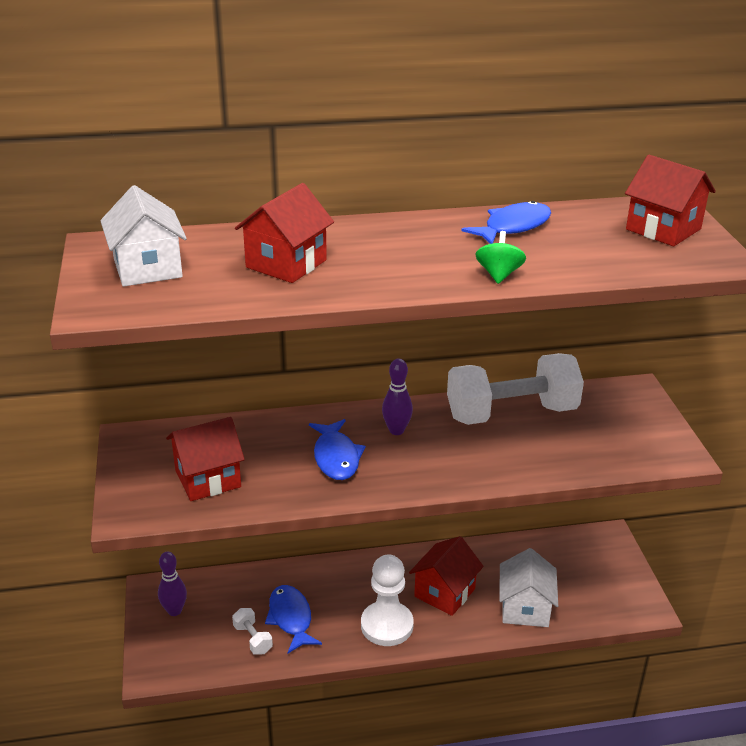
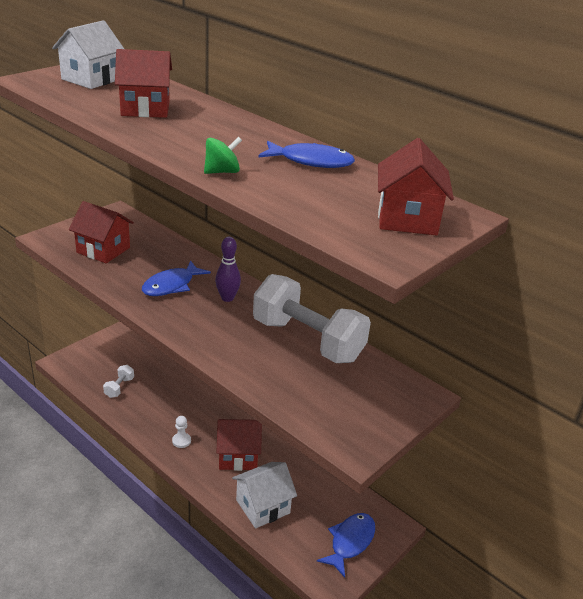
camera: 50 degrees right, 0 degrees up
purple bowling pin [158,552,187,616] -> none
blue fish [265,585,322,653] -> blue fish moved to [317,513,375,578]
white pawn [361,554,414,646] -> white pawn [172,416,191,448], size x0.45

